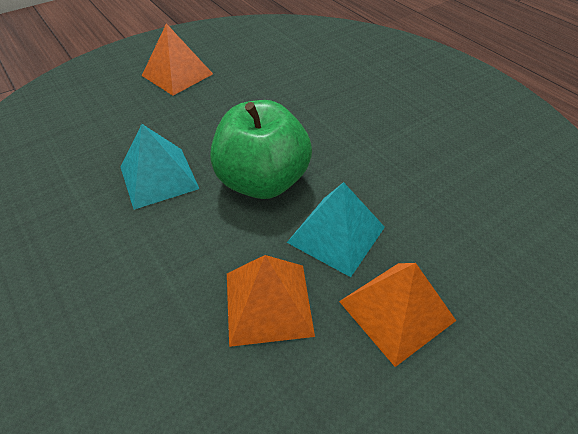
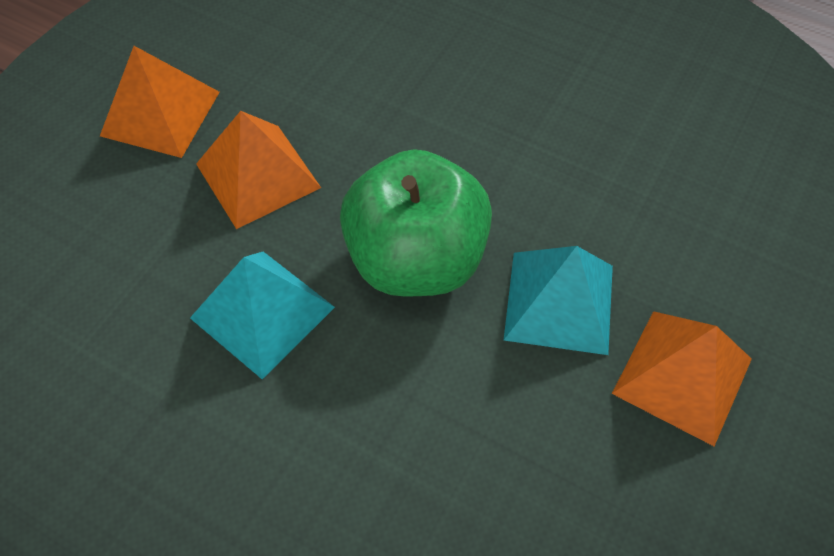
camera: 25 degrees left, 10 degrees up
orange pyramid [227,255,315,347] -> orange pyramid moved to [196,111,321,229]

